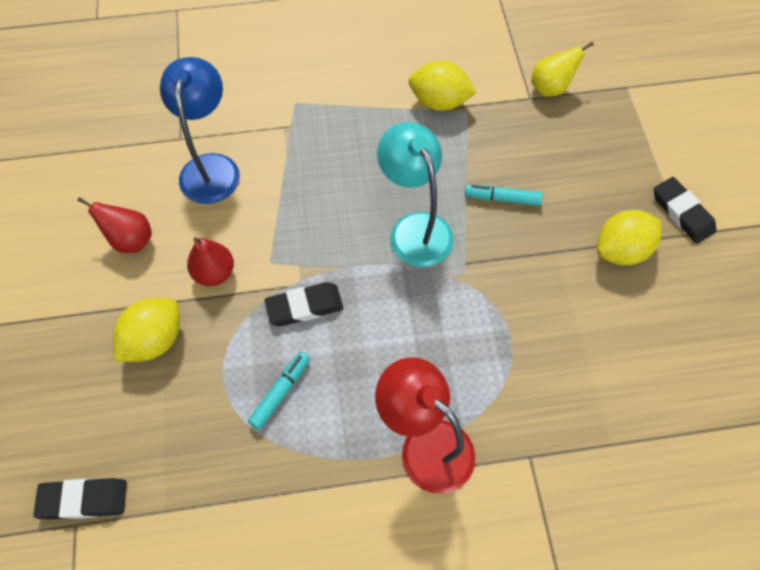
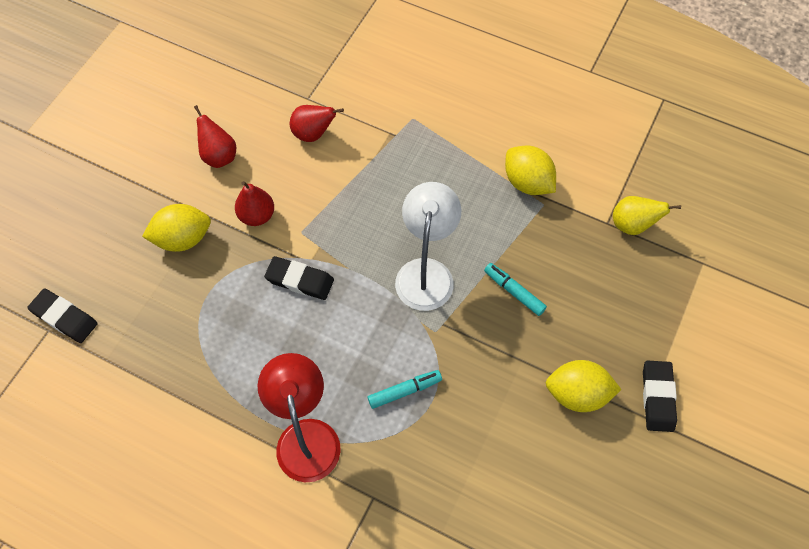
camera: 35 degrees right, 0 degrees up
blue lamp [160,57,240,204] -> red pear [290,105,344,142]
turquoise marker [248,352,310,430] -> turquoise marker moved to [368,370,442,409]
turquoise lamp [377,122,454,267] -> white lamp [395,182,461,311]

